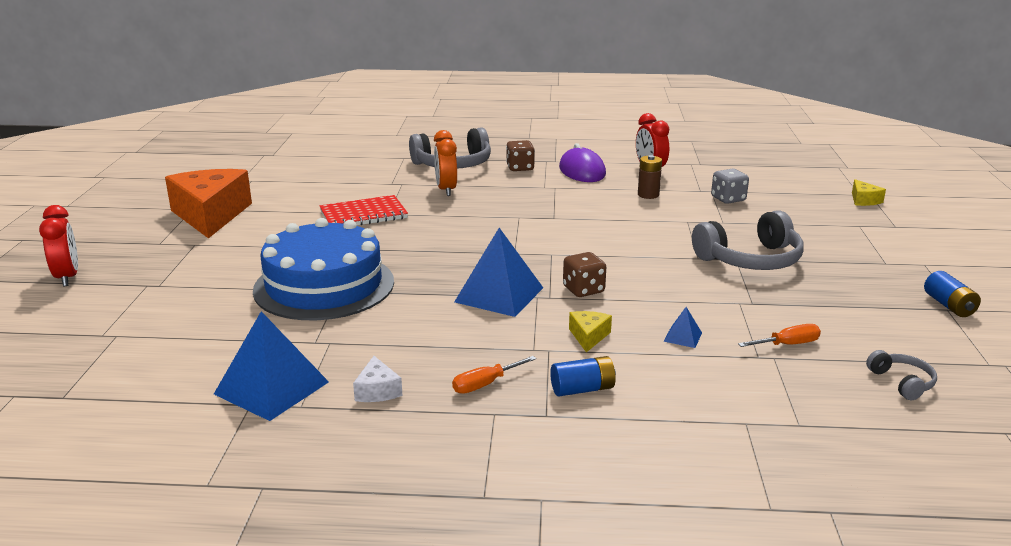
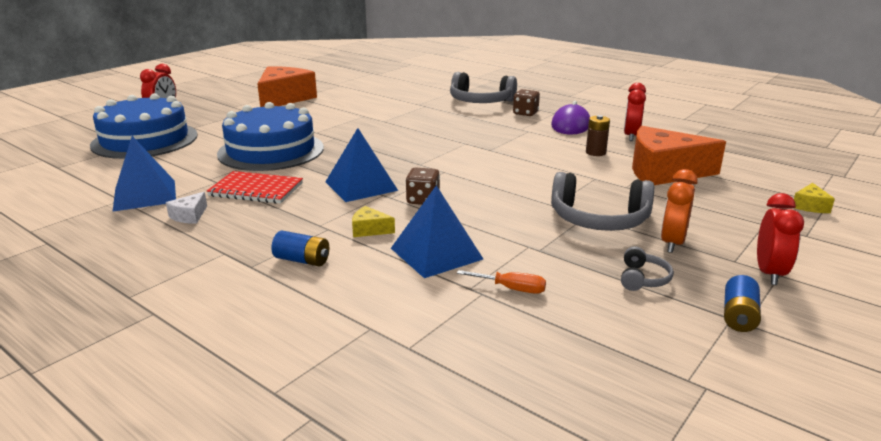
camera: 35 degrees right, 0 degrees up
red notebook [320,195,408,225] -> red notebook moved to [207,171,303,204]
orange clock [434,130,457,196] -> orange clock moved to [661,169,698,253]
orange screwdriver [452,356,536,394] -> none
yellow cheese [569,311,612,352] -> yellow cheese turned 120 degrees counterclockwise [352,206,395,237]
blue pyramid [663,307,702,348] -> blue pyramid [391,185,483,278], size x2.29
grey dice [711,169,749,204] -> orange cheese [632,126,726,185]
grey headphones [866,350,937,400] -> grey headphones moved to [621,246,674,291]
none -> blue cake [90,93,197,159]
none -> red clock [757,193,804,285]

